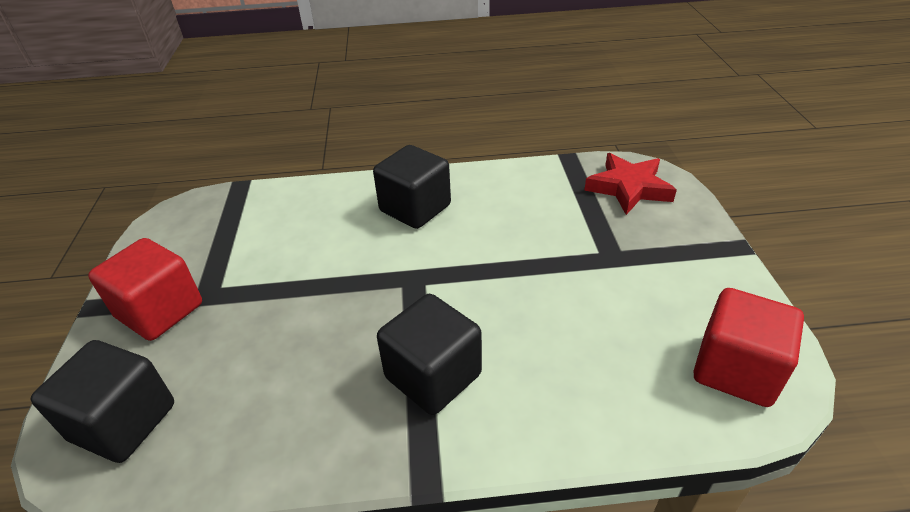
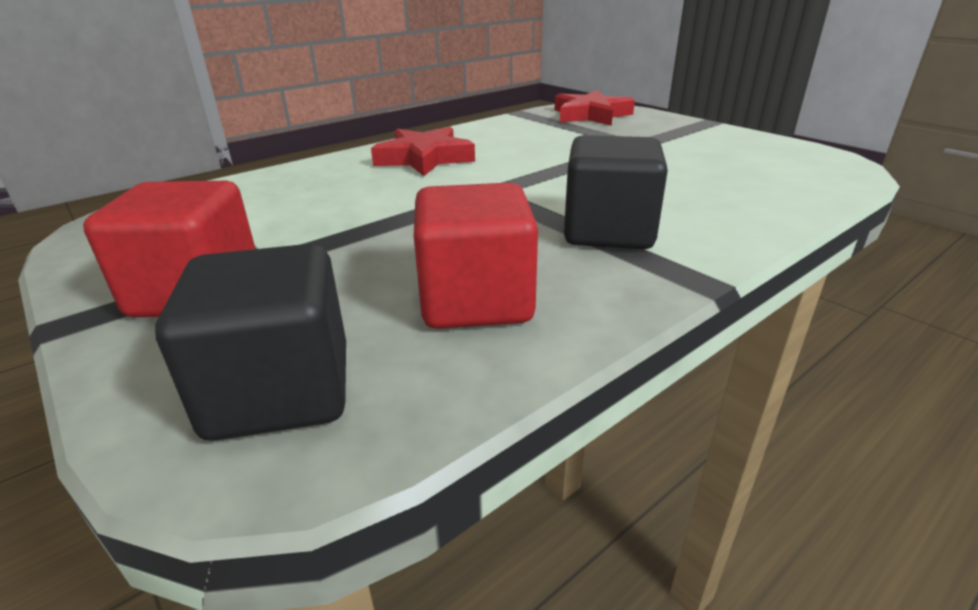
camera: 35 degrees left, 10 degrees down
black cube [373,145,451,229] -> red star [371,126,475,176]
red cube [693,288,804,407] -> red cube moved to [414,182,538,329]

